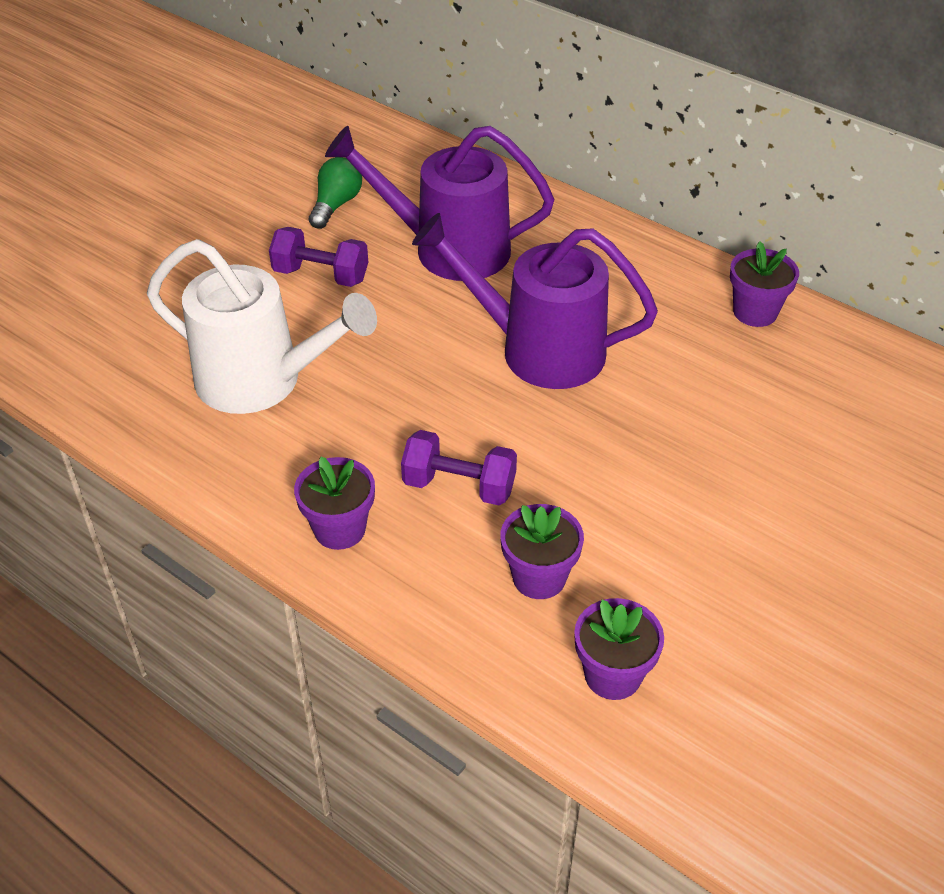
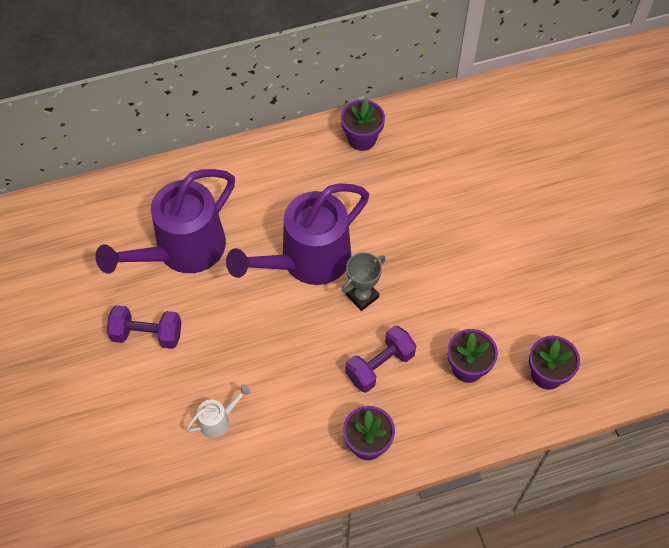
camera: 55 degrees left, 15 degrees up
white watering can [147,239,377,414] -> white watering can [186,384,251,438], size x0.41
purple dumbbell [269,227,368,287] -> purple dumbbell turned 45 degrees clockwise [107,305,181,349]
green light bulb [309,157,362,229] -> none
none -> grey trophy [342,252,385,311]

